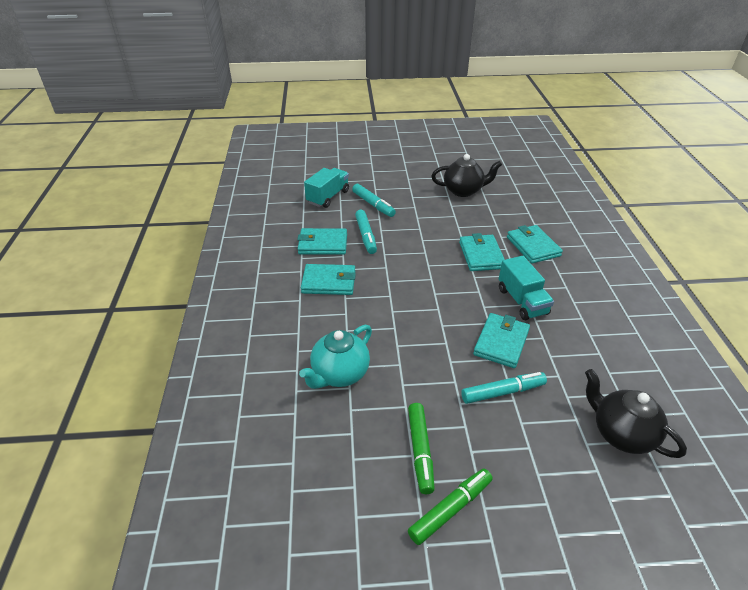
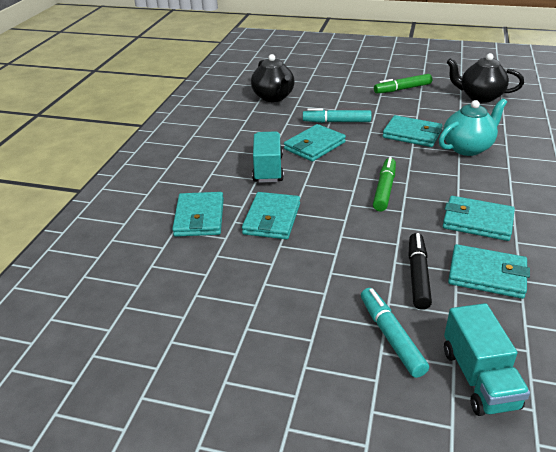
camera: 160 degrees left, 5 degrees down
turquoise truck [304,168,349,208] -> turquoise truck turned 60 degrees counterclockwise [444,303,530,416]
turquoise marker [355,210,377,254] -> black marker [408,233,432,310]
green marker [408,403,435,494] -> green marker moved to [373,157,396,211]
black teapot [431,154,502,197] -> black teapot moved to [447,53,524,103]
none -> turquoise wallet [383,115,443,147]

